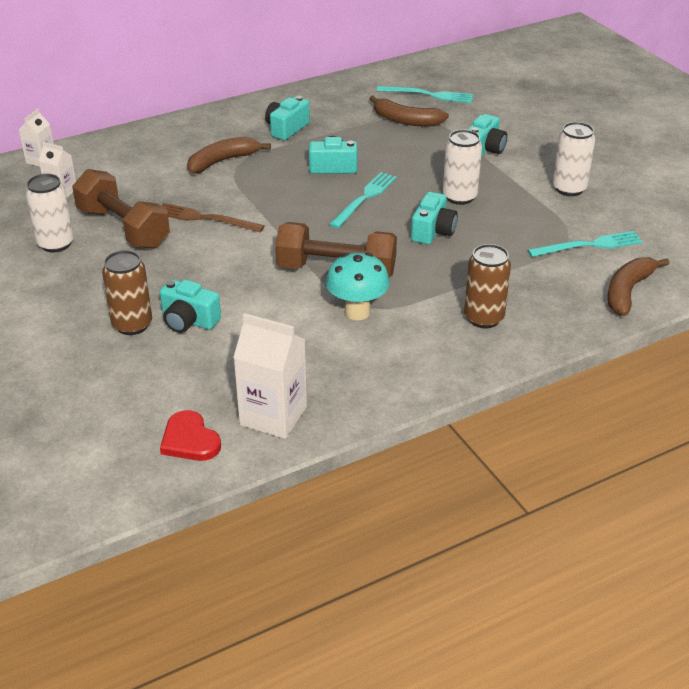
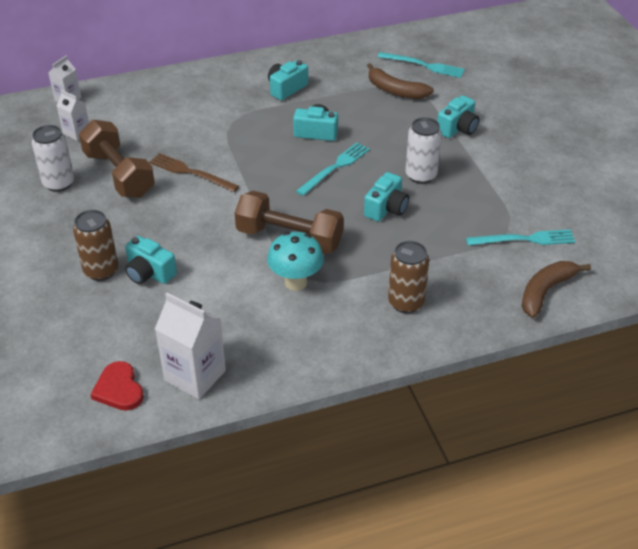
camera: 10 degrees right, 5 degrees up
brown banana [187,137,271,174] -> none
white can [553,122,595,196] -> none

